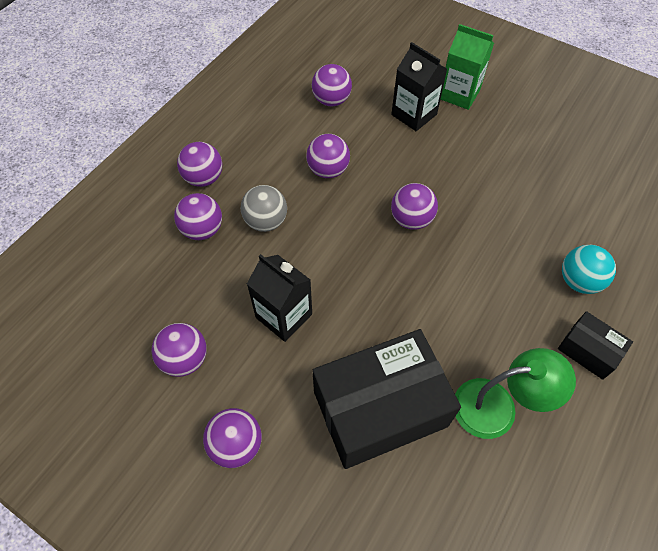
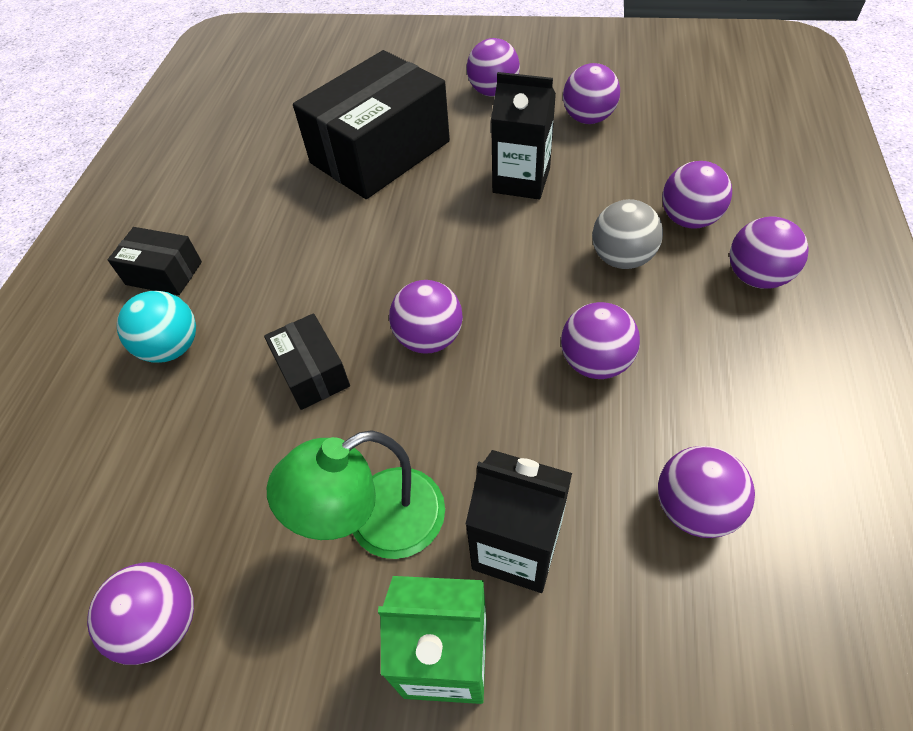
camera: 160 degrees right, 5 degrees down
green lamp [455,348,576,439] -> green lamp moved to [267,430,445,559]
none -> purple ball [87,562,194,665]
none -> black box [264,313,350,410]

